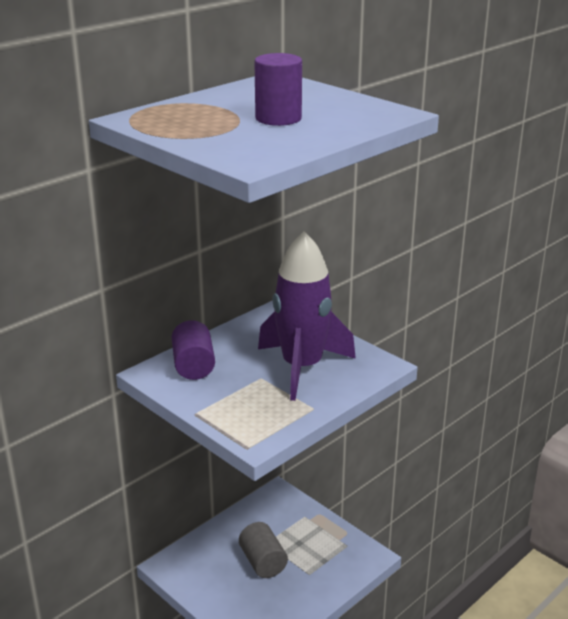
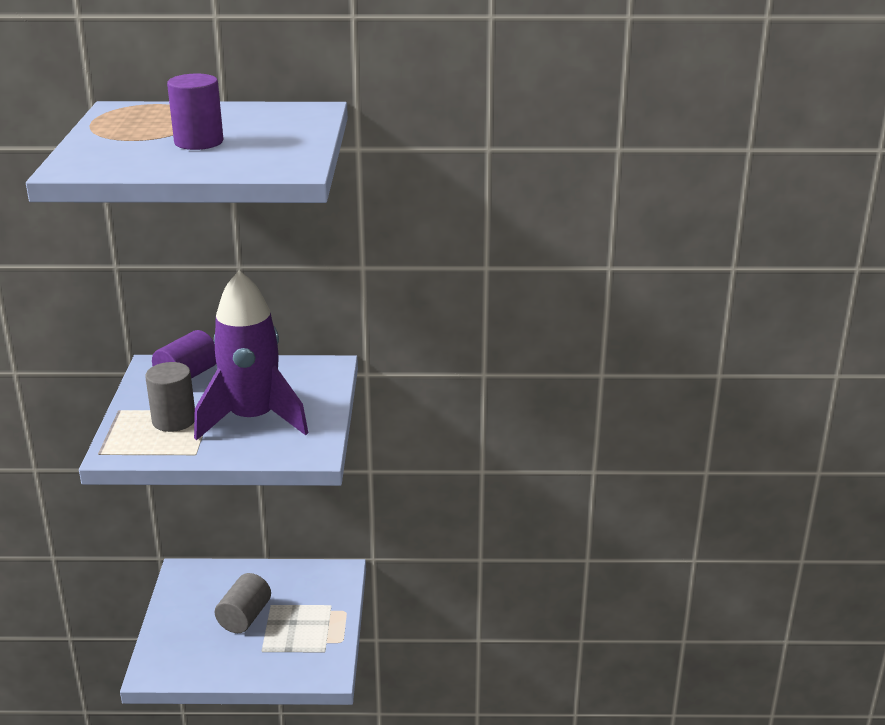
camera: 45 degrees right, 0 degrees up
none -> grey cylinder [145,362,195,432]

